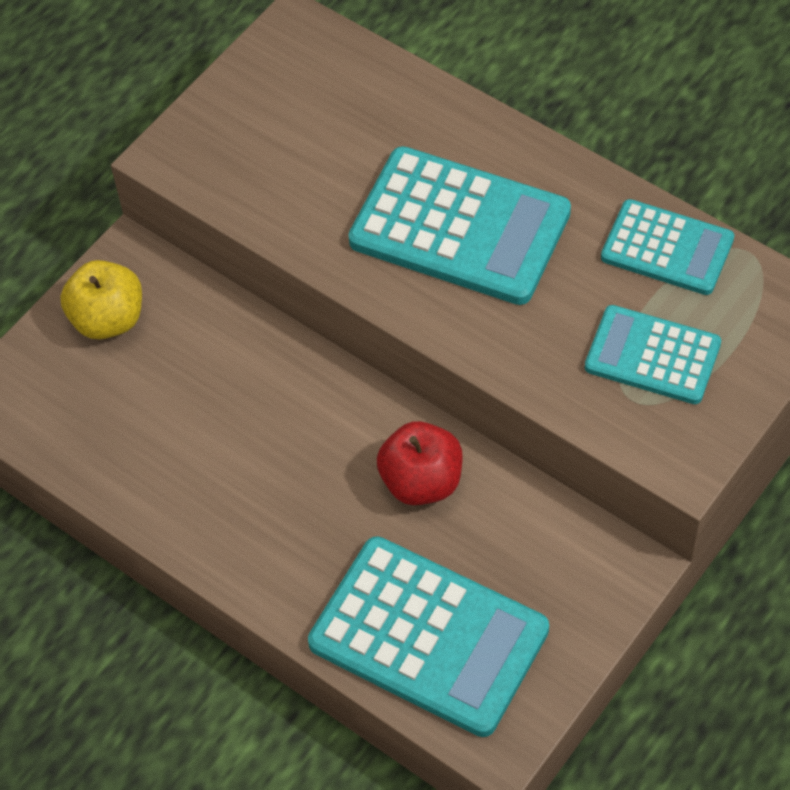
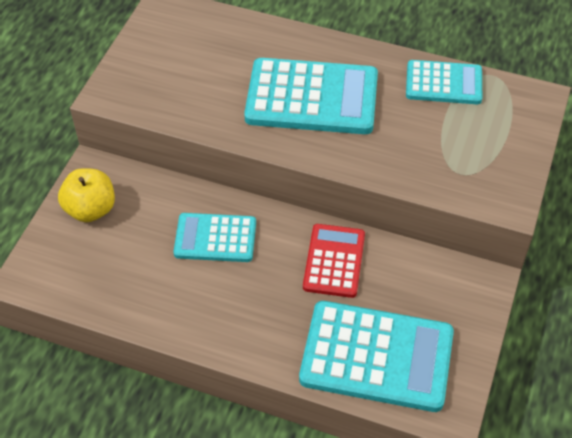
camera: 20 degrees left, 5 degrees down
red apple [377,421,463,505] -> red calculator [303,224,365,298]
turquoise calculator [585,305,721,404] -> turquoise calculator moved to [173,213,256,262]

